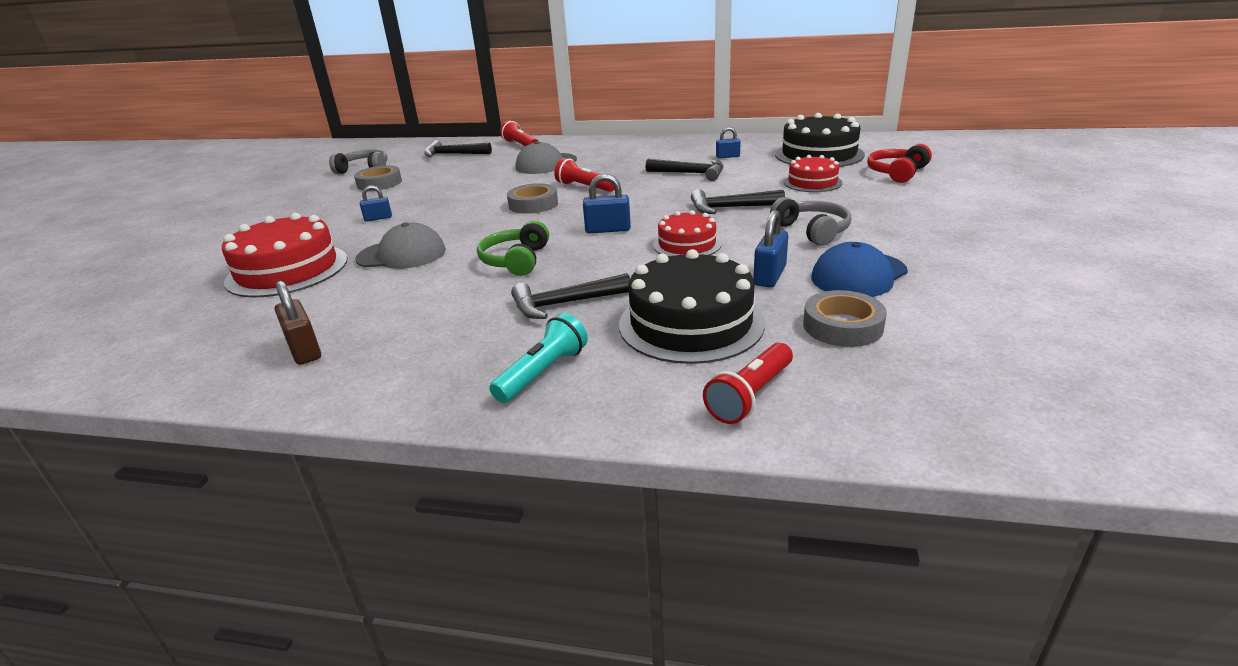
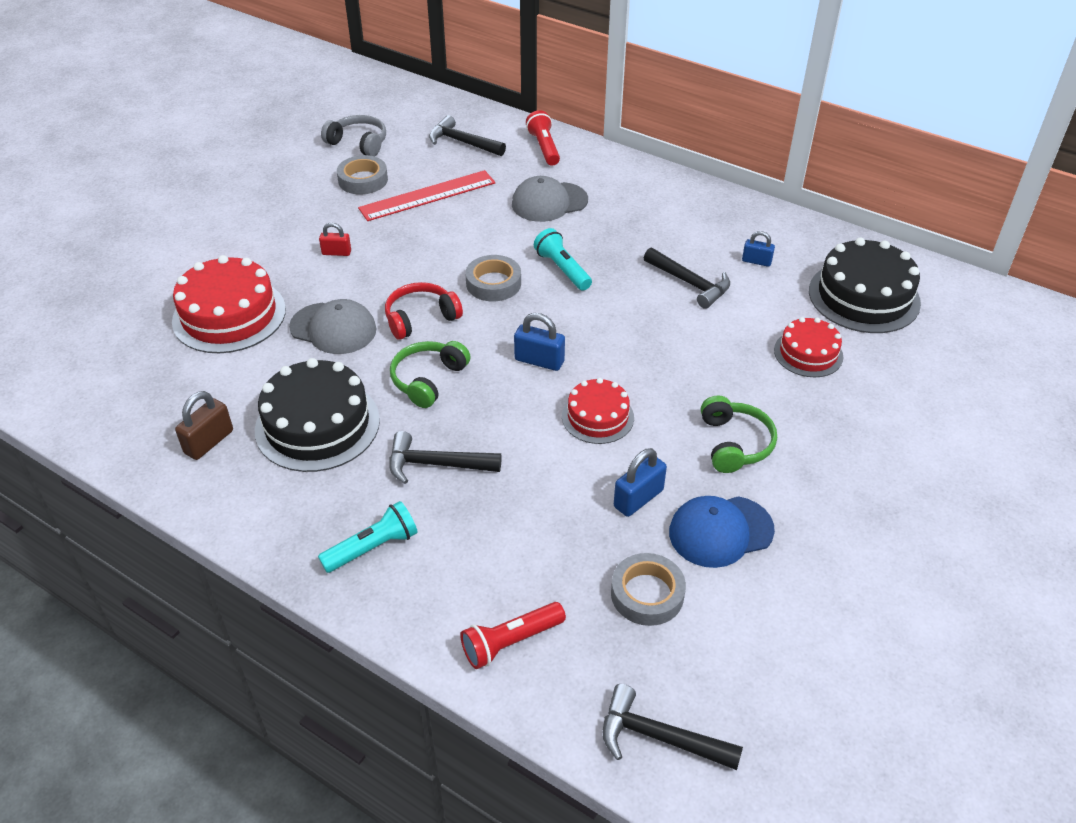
camera: 20 degrees right, 15 degrees up
brown padlock [275,280,321,365] -> brown padlock turned 45 degrees clockwise [175,391,233,460]
blue padlock [360,185,392,222] -> red padlock [319,223,351,256]
red flashlight [554,158,615,192] -> turquoise flashlight [534,228,592,291]
black cake [619,249,765,364] -> black cake moved to [255,358,380,472]
black hammer [691,189,785,214] -> black hammer moved to [603,684,743,770]
grey headphones [770,197,851,246] -> green headphones [701,396,777,473]
red headphones [867,144,932,183] -> red headphones moved to [385,282,463,340]
none -> red ruler [358,170,495,221]

